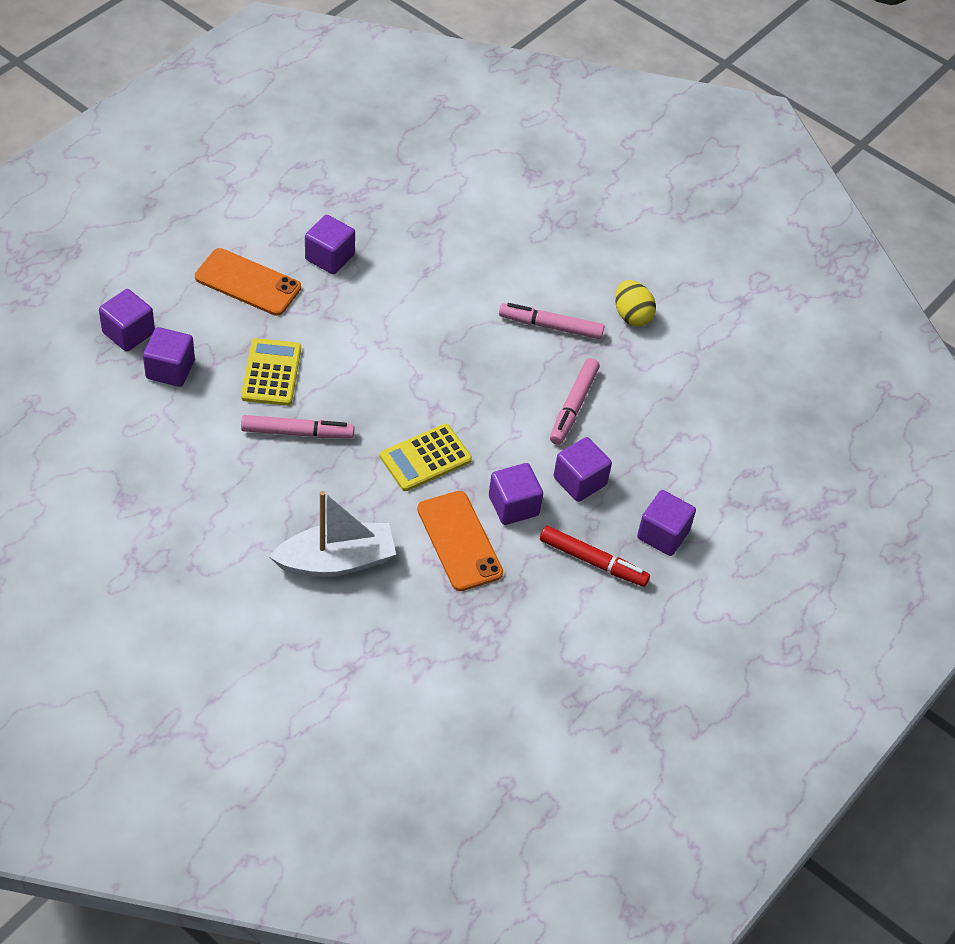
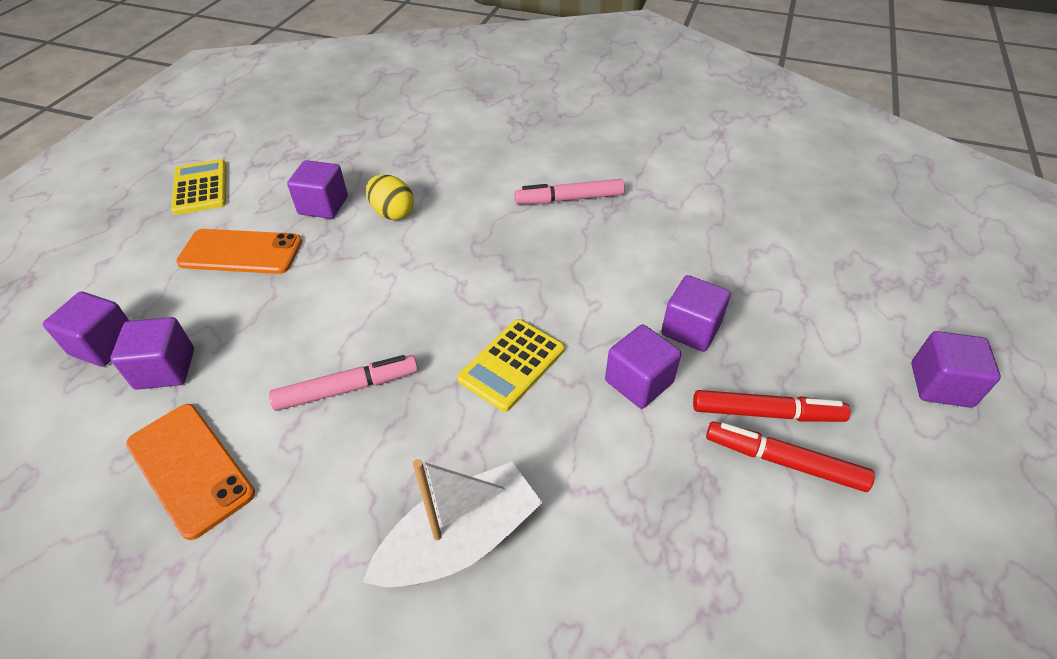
camera: 15 degrees left, 5 degrees down
yellow calculator [241,338,301,406] -> yellow calculator moved to [171,159,227,215]
orange phone [417,491,503,591] -> orange phone moved to [126,404,255,540]
pink marker [550,358,600,445] -> none
yellow egg [615,280,656,326] -> yellow egg moved to [366,174,414,220]
purple cube [637,490,696,556] -> purple cube moved to [911,331,1001,408]
none -> red marker [706,422,875,492]

